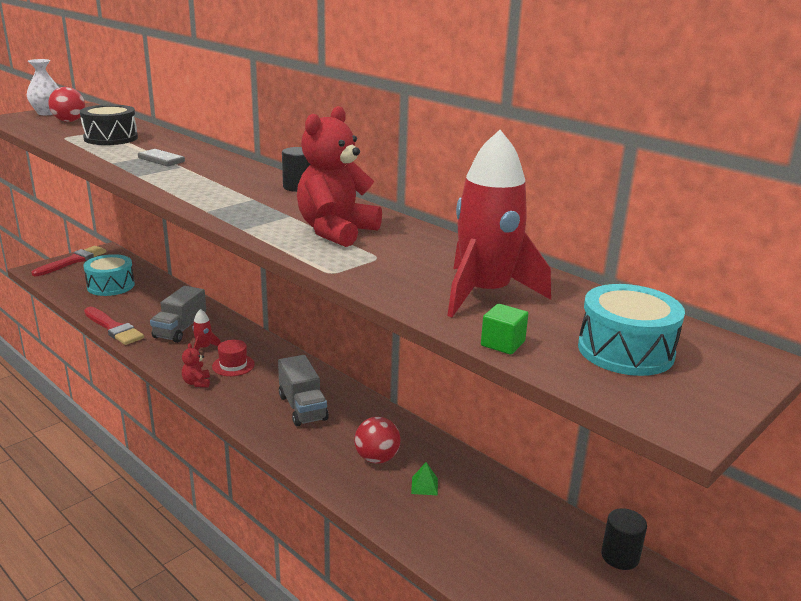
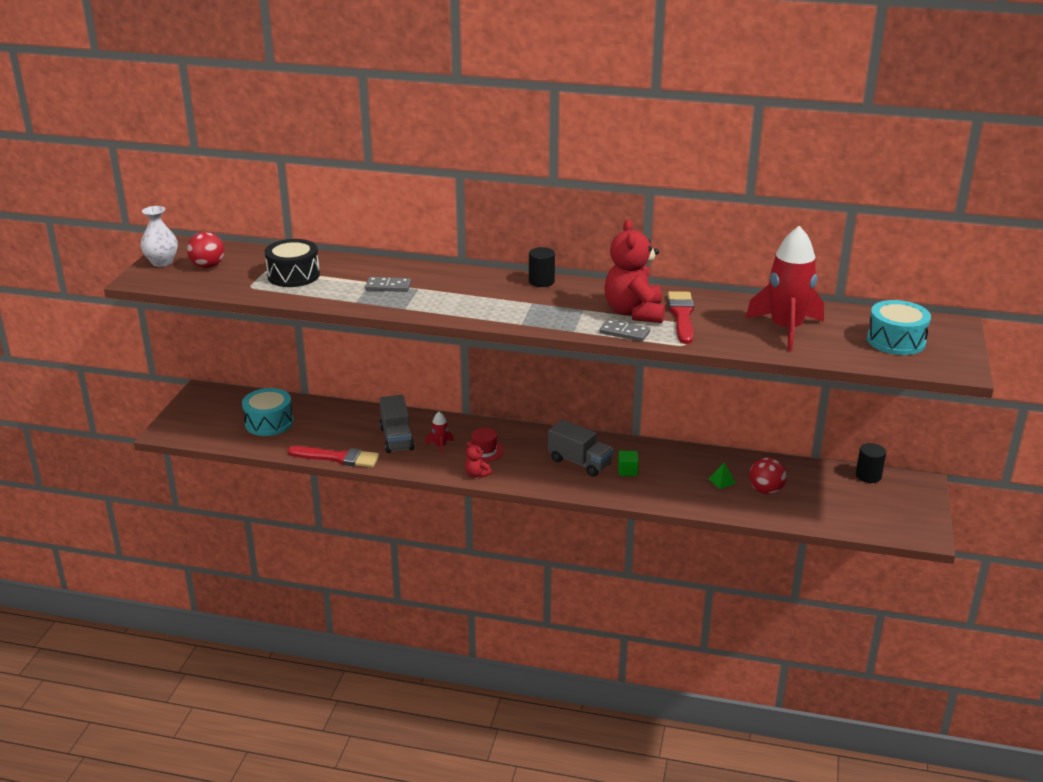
camera: 30 degrees left, 5 degrees up
red brush [31,246,106,276] -> red brush moved to [668,291,694,344]
red ball [354,417,401,464] -> red ball moved to [749,457,787,494]
green cube [481,304,528,355] -> green cube moved to [618,451,639,476]
none -> grey domino [600,319,650,342]

